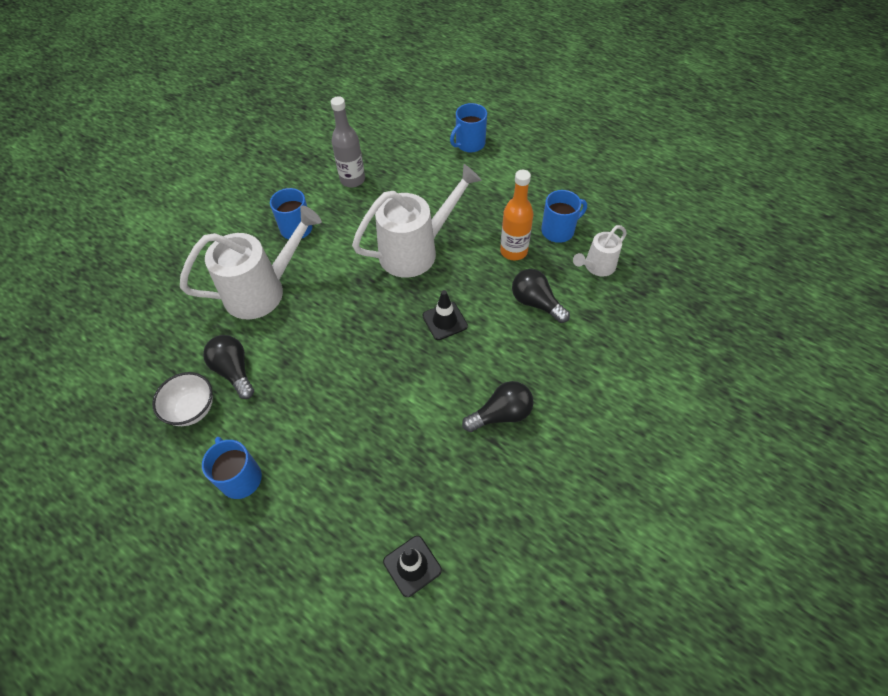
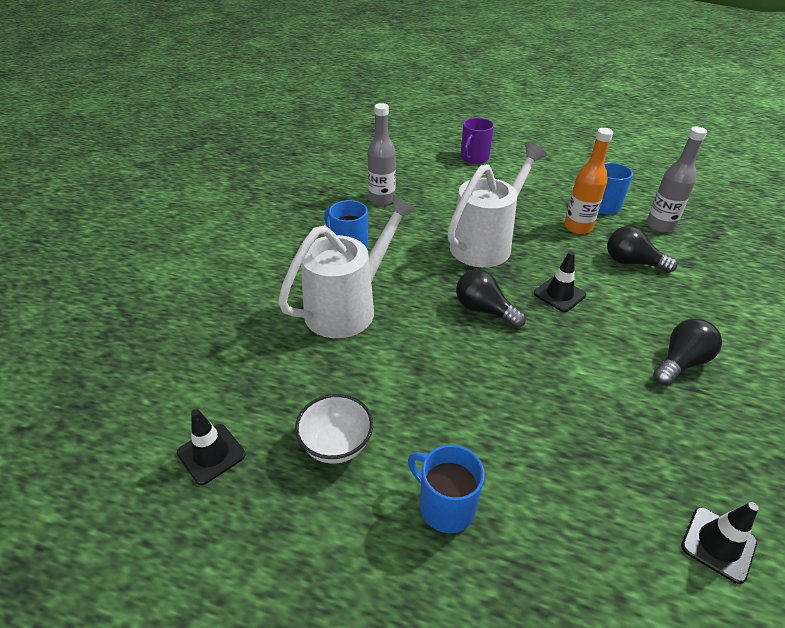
camera: 20 degrees left, 15 degrees down
black light bulb [203,335,254,399] -> black light bulb moved to [456,269,526,328]
blue mug [450,103,487,152] -> purple mug [461,118,494,164]
white watering can [573,225,627,277] -> grey bottle [647,127,707,233]
none -> black traffic cone [177,409,245,485]

